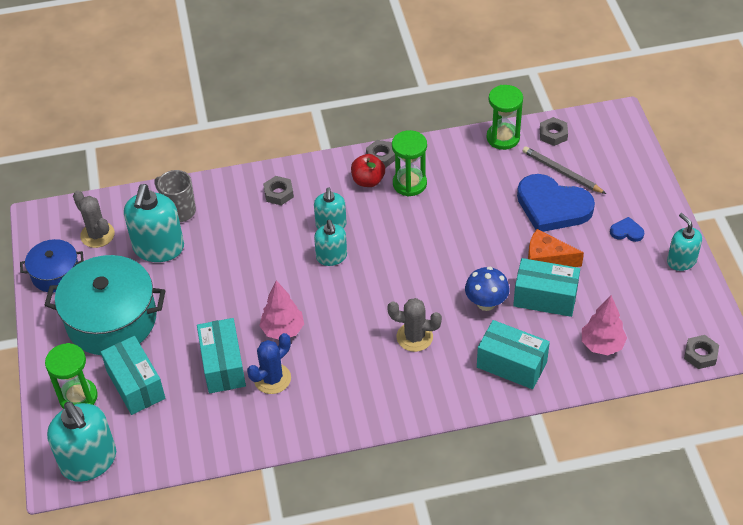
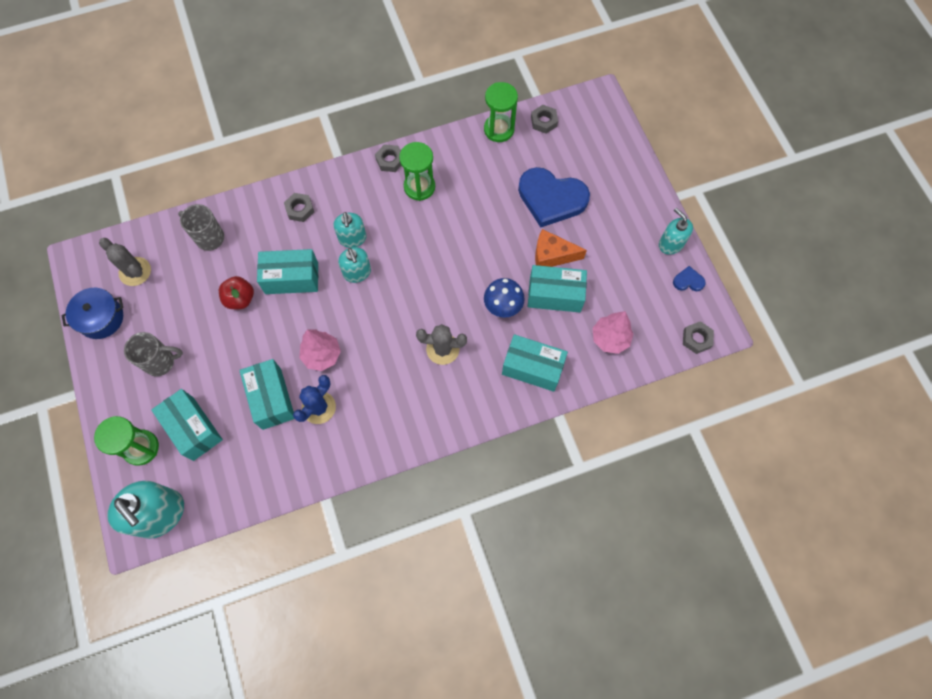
camera: 10 degrees left, 20 degrees up
turquoise pot [44,255,166,355] -> grey mug [124,332,183,376]
turquoise soap dispenser [124,184,184,262] -> none
red apple [351,154,385,187] -> red apple moved to [219,276,254,309]
grey pencil [522,146,606,194] -> none
blue heart [610,217,644,242] -> blue heart moved to [673,266,706,291]
none -> turquoise box [257,249,318,294]

